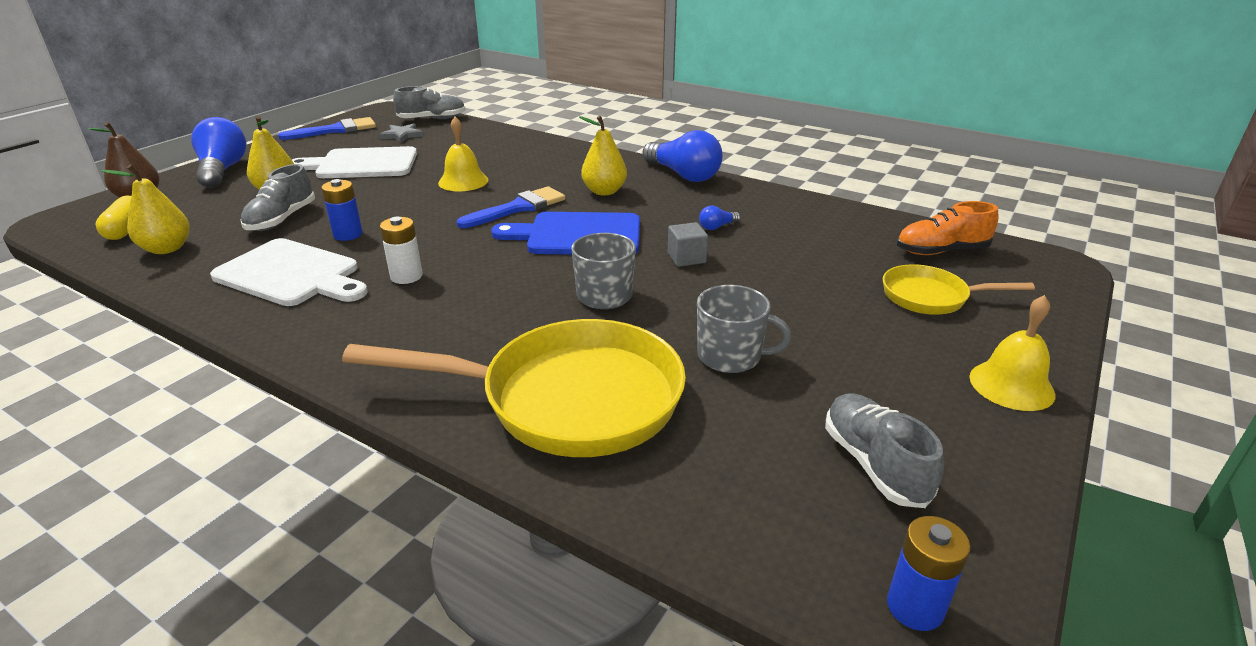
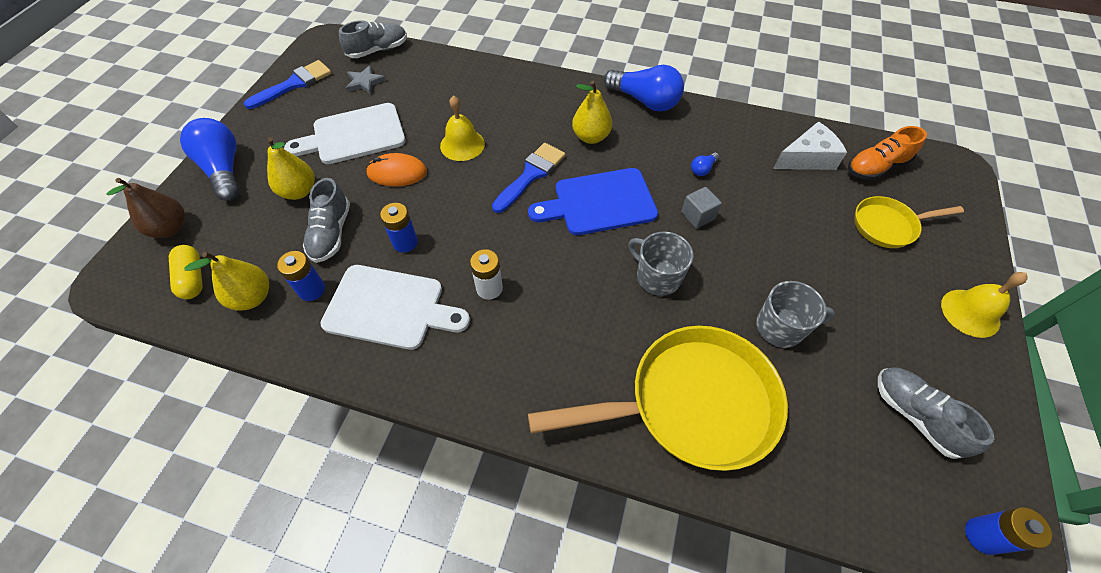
camera: 15 degrees left, 25 degrees up
none -> blue battery [277,251,325,301]
none -> orange mouse [366,153,427,187]
none -> white cheese [773,122,847,170]

